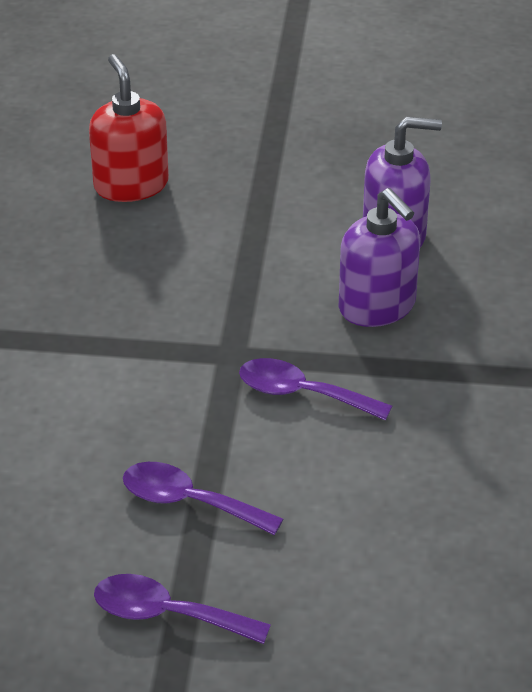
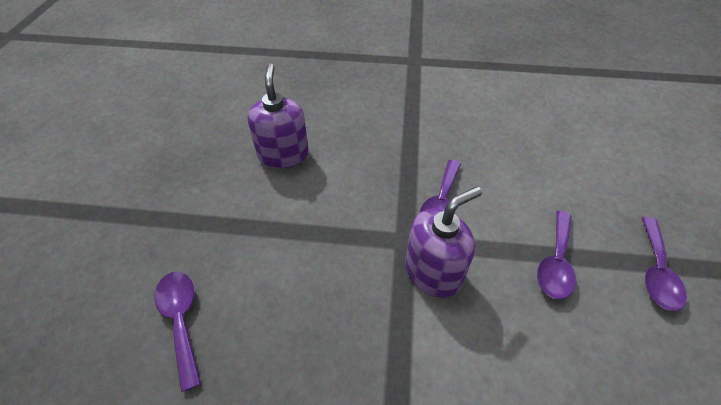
camera: 90 degrees left, 10 degrees up
red soap dispenser [89,54,169,202] -> purple spoon [155,272,201,392]
purple soap dispenser [338,188,420,327] -> purple soap dispenser moved to [405,186,482,298]

